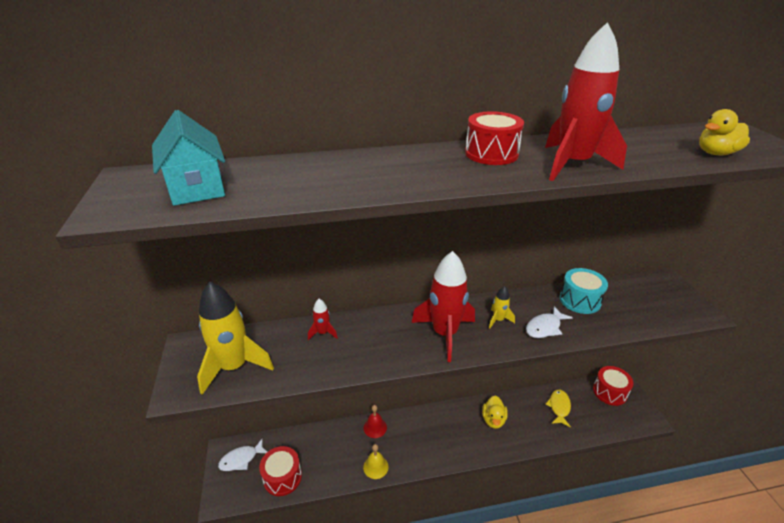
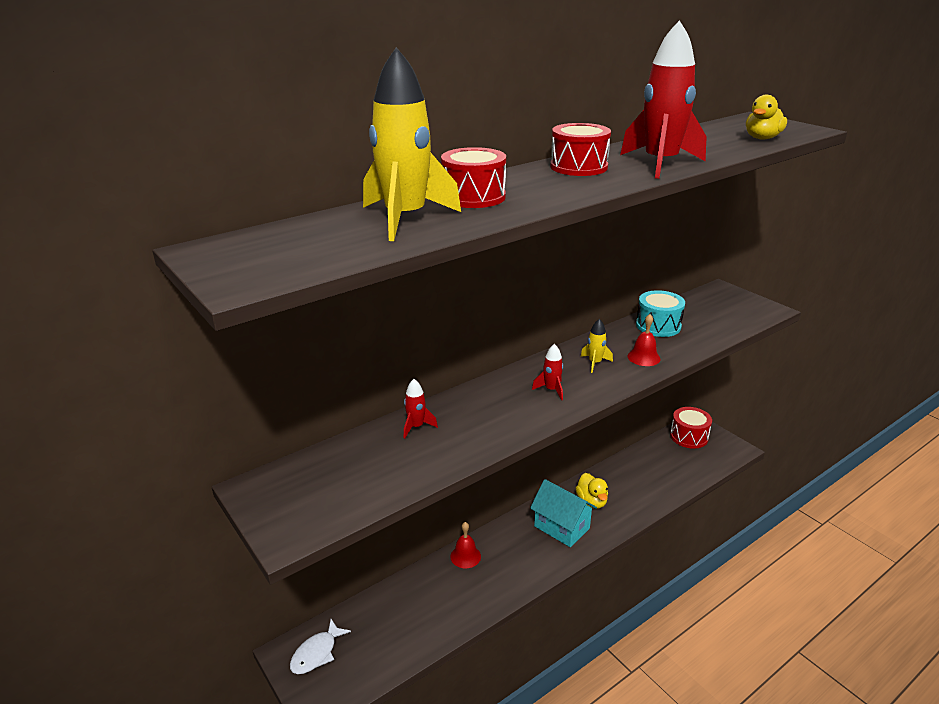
camera: 25 degrees left, 5 degrees down
turquoise house [152,110,225,206] -> turquoise house moved to [530,479,597,547]
yellow rocket [197,282,274,395] -> yellow rocket moved to [363,47,461,241]
red drum [259,446,302,496] -> red drum moved to [441,147,506,208]
yellow bell [363,444,389,479] -> none
red rocket [412,251,475,362] -> red rocket [532,344,563,400], size x0.45
white fish [526,306,573,338] -> red bell [628,314,660,366]
yellow fish [546,390,571,428] -> none

